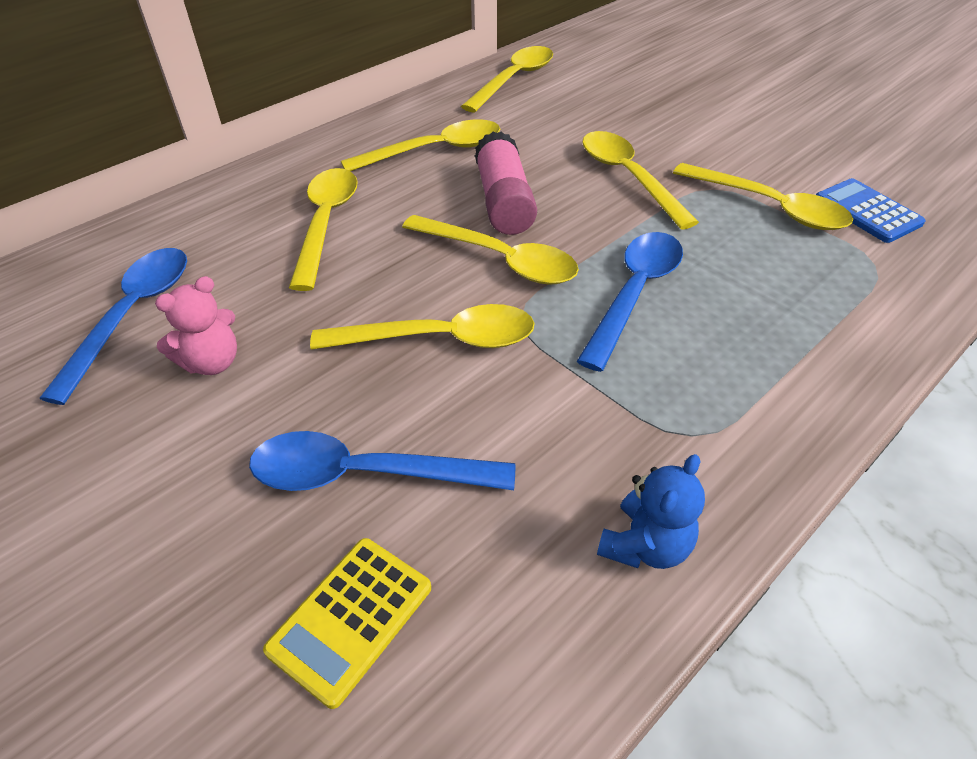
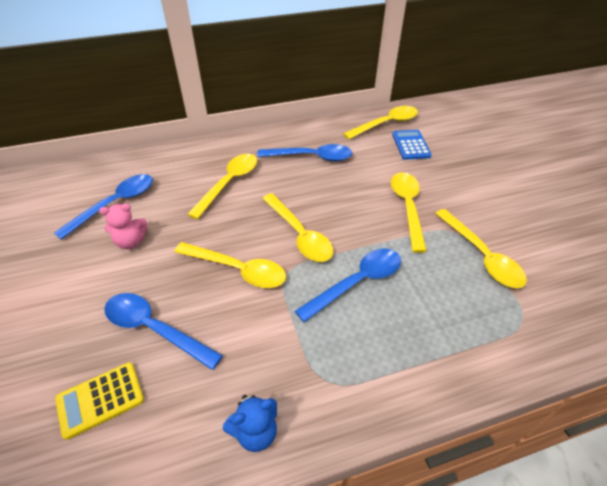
camera: 25 degrees right, 0 degrees up
yellow spoon [341,119,500,171] -> blue spoon [257,144,352,161]
pink glue stick [475,131,537,235] -> none
blue calculator [816,178,926,243] -> blue calculator moved to [392,130,432,160]

